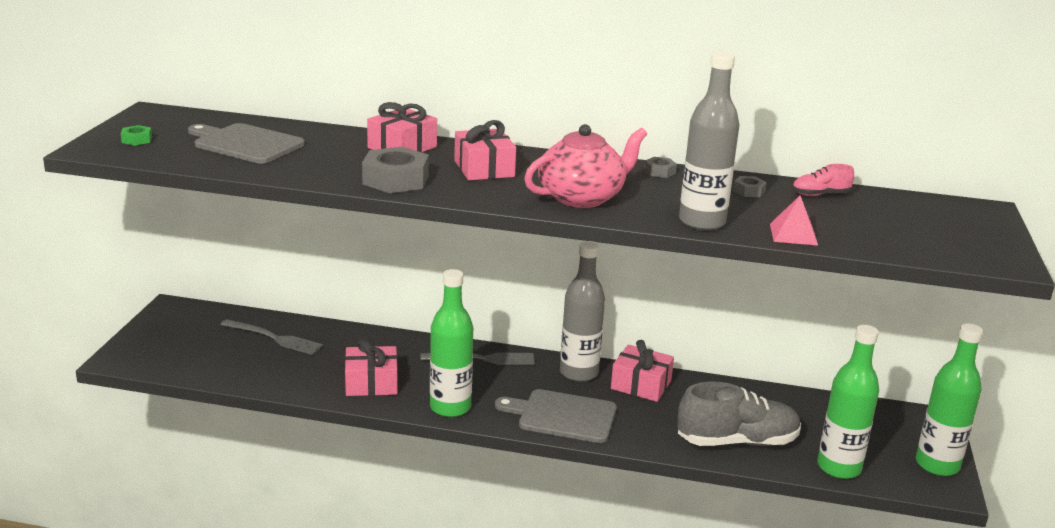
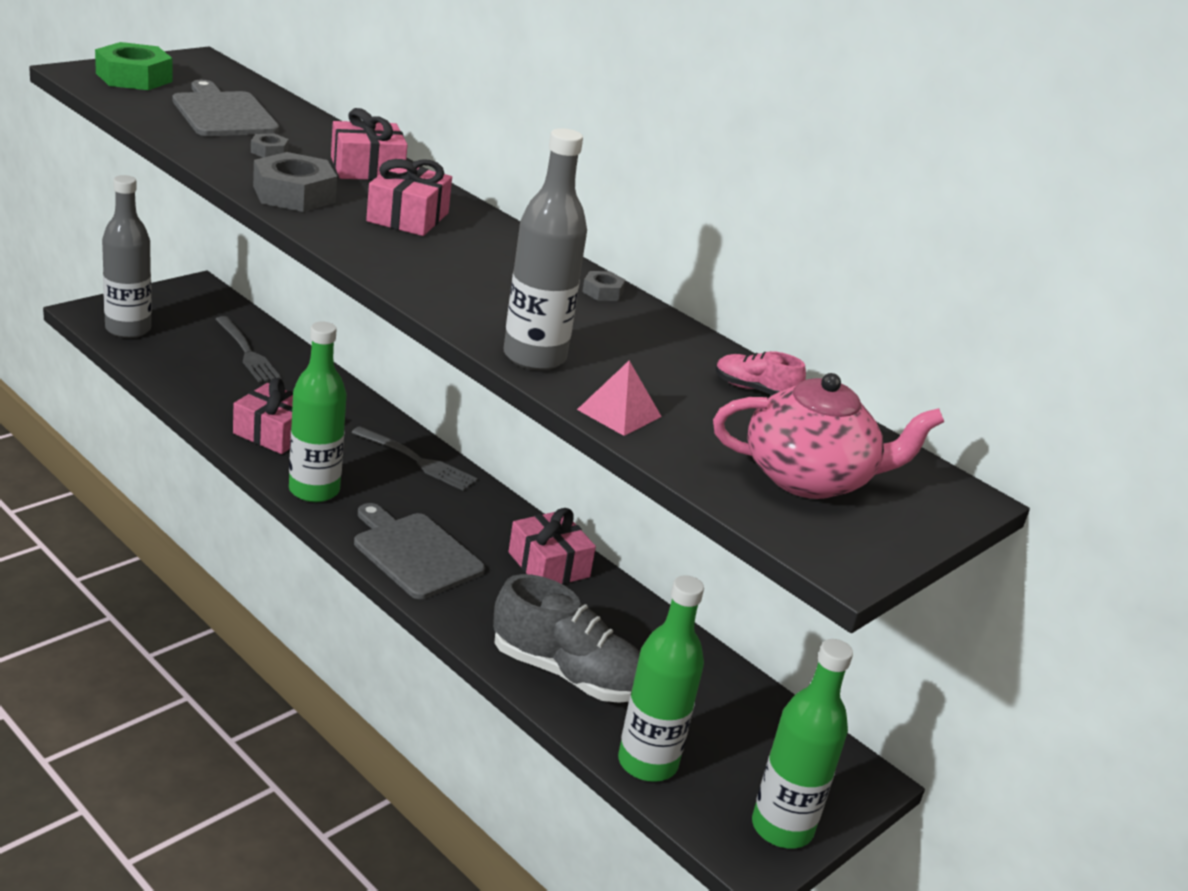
camera: 30 degrees right, 5 degrees up
green nut [121,125,152,146] -> green nut [95,42,173,90], size x2.09
pink teapot [524,124,647,208] -> pink teapot moved to [713,373,944,499]
grey bottle [560,242,605,382] -> grey bottle moved to [102,175,152,338]
grey nut [733,176,767,197] -> grey nut moved to [251,133,289,158]

